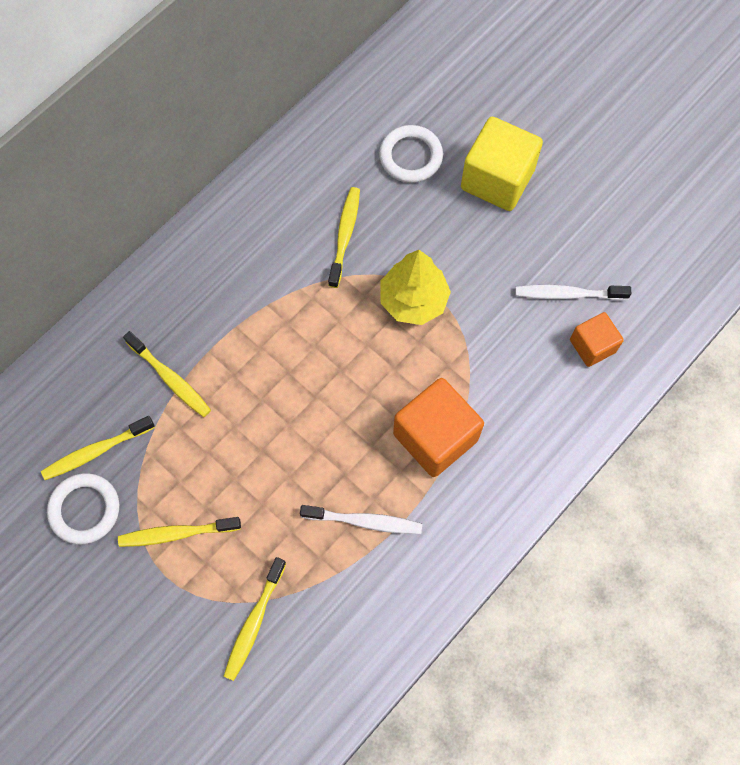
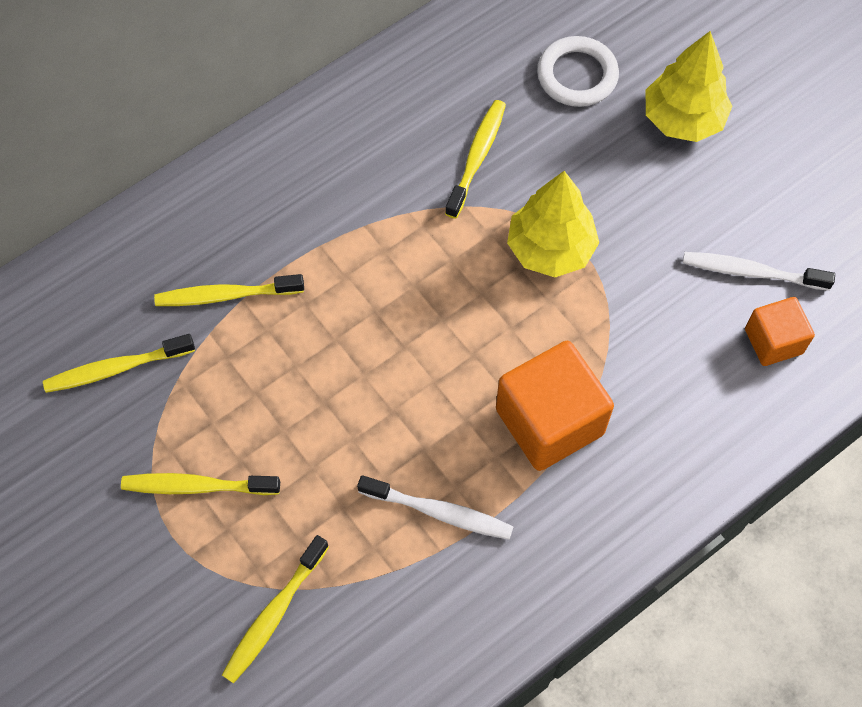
camera: 10 degrees right, 5 degrees down
white ring [47,473,119,545] -> none
yellow toothbrush [123,331,211,417] -> yellow toothbrush turned 120 degrees clockwise [154,274,304,306]
yellow cube [461,117,543,211] -> yellow tree [646,31,733,142]

